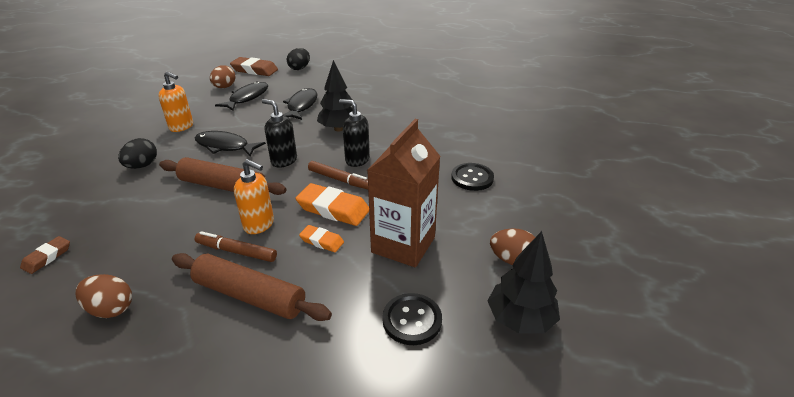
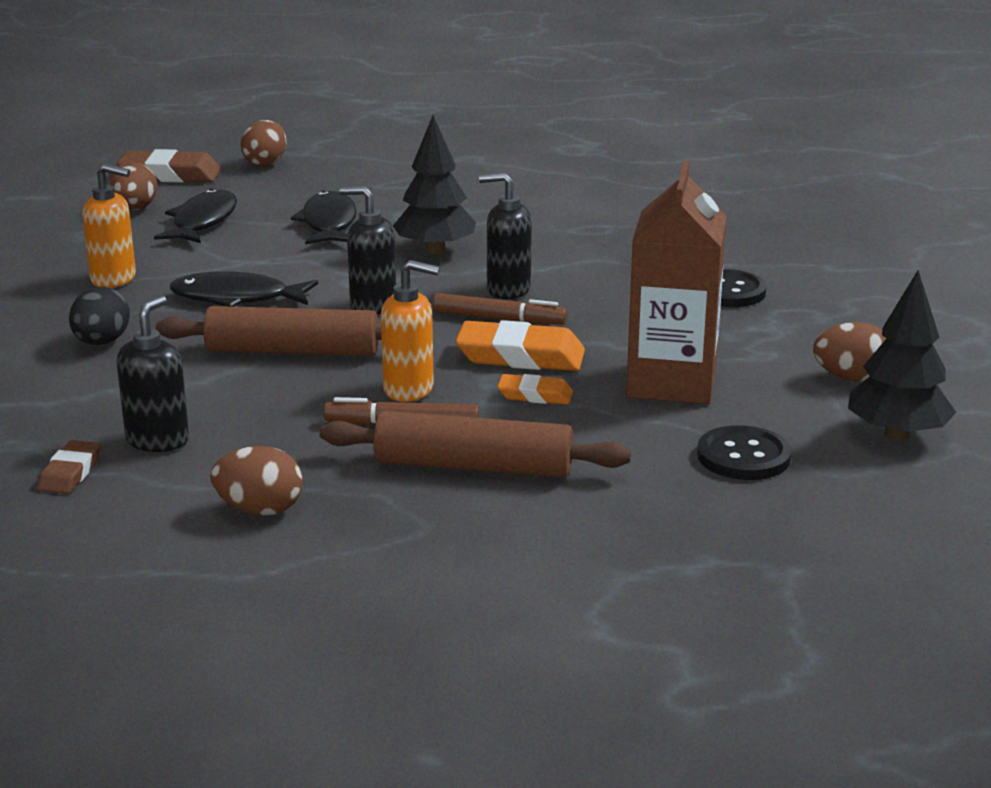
camera: 15 degrees left, 10 degrees down
black egg [287,48,310,70] -> brown egg [241,120,287,167]
none -> black soap dispenser [116,296,189,452]

